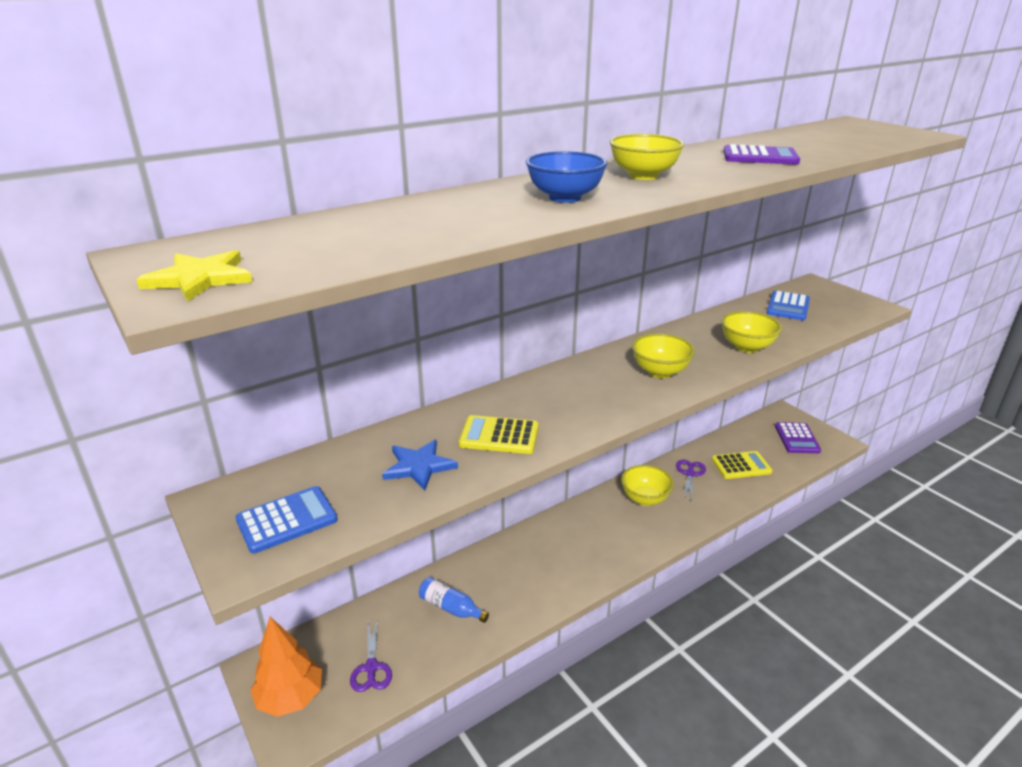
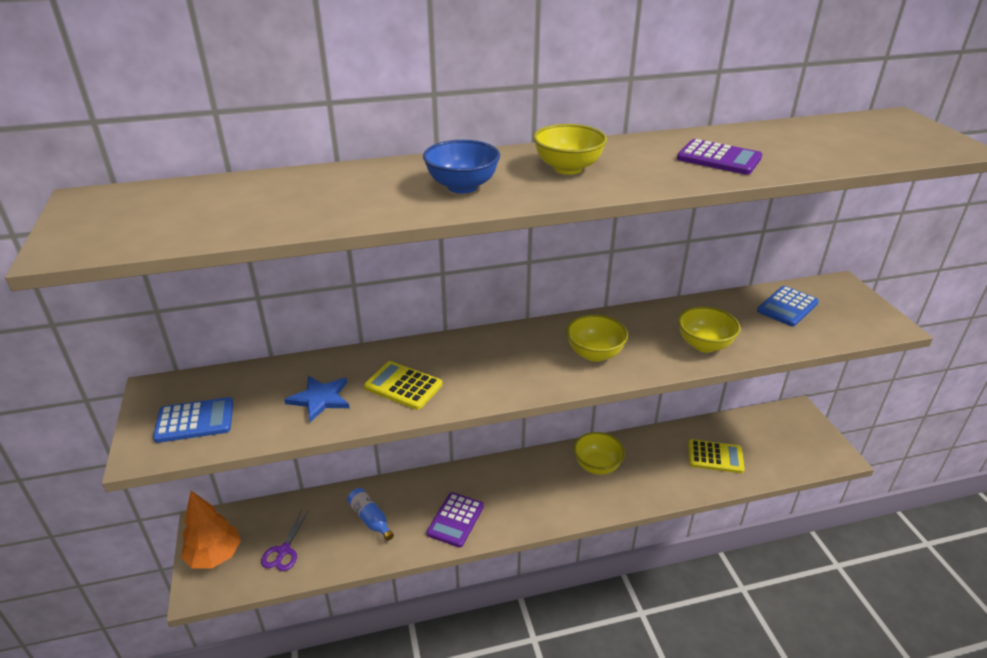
camera: 20 degrees right, 5 degrees up
yellow star [136,250,252,302] -> none
purple scissors [676,460,706,502] -> none
purple calculator [775,422,821,453] -> purple calculator moved to [427,492,484,547]

